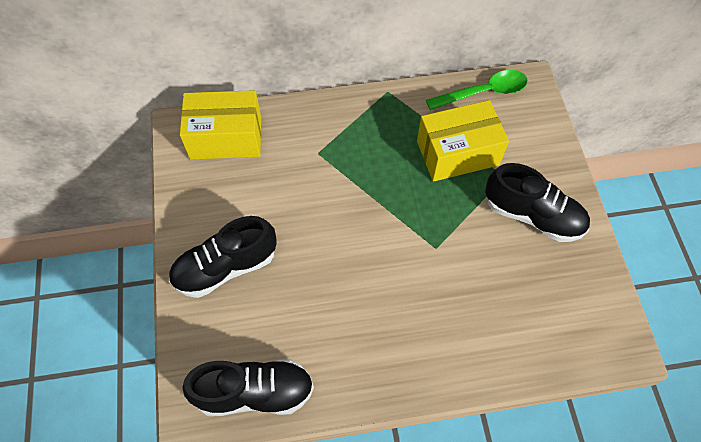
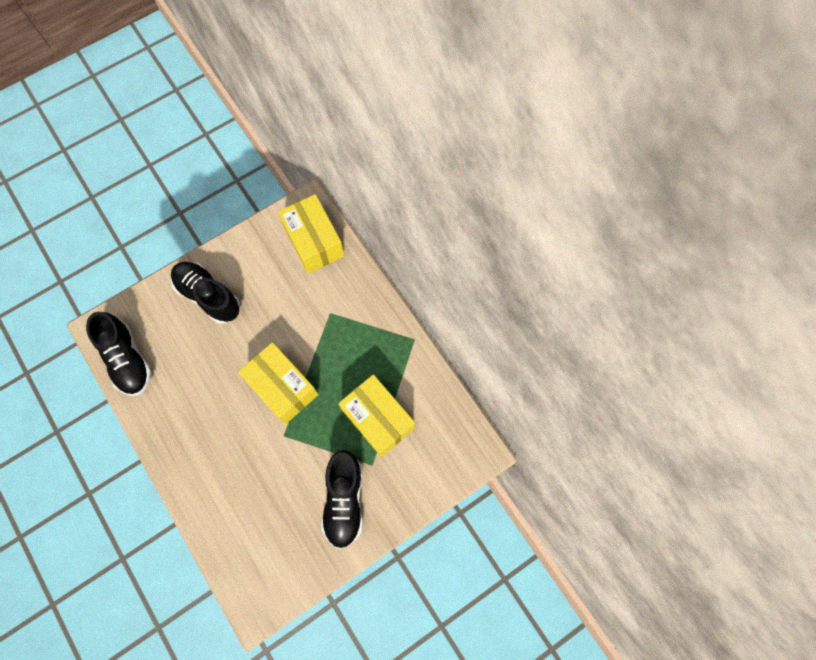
camera: 65 degrees right, 10 degrees up
green spoon [426,70,528,110] -> none
none -> yellow box [238,342,319,424]

